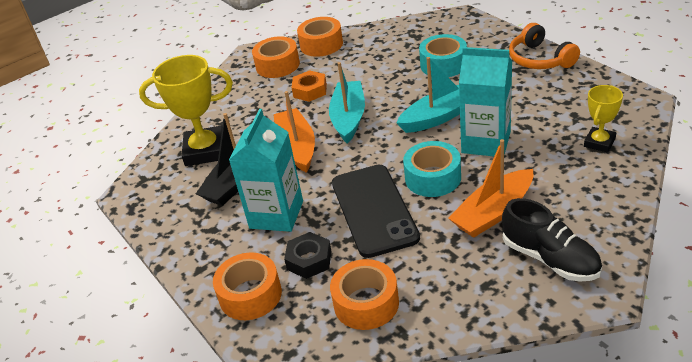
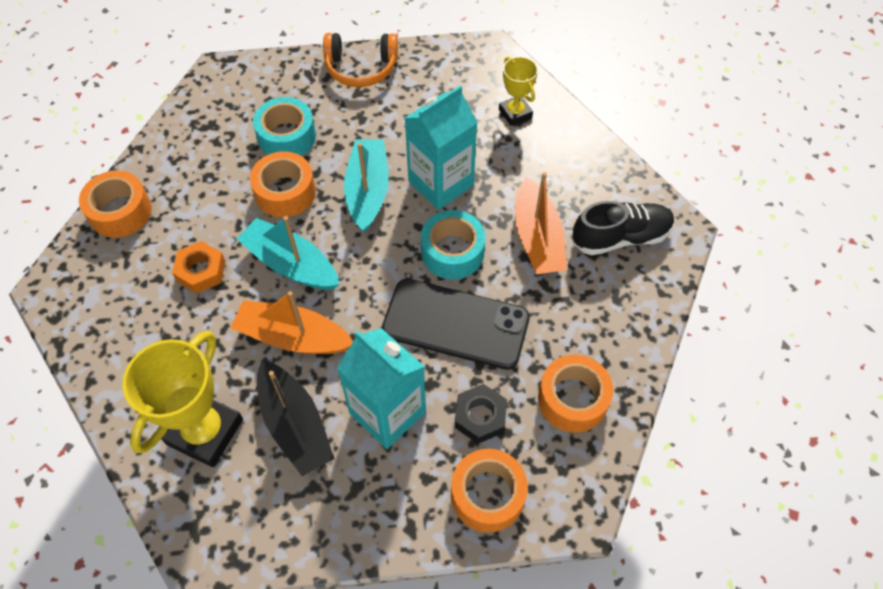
camera: 65 degrees left, 20 degrees up
orange tape [252,37,300,78] -> orange tape moved to [250,151,316,218]

